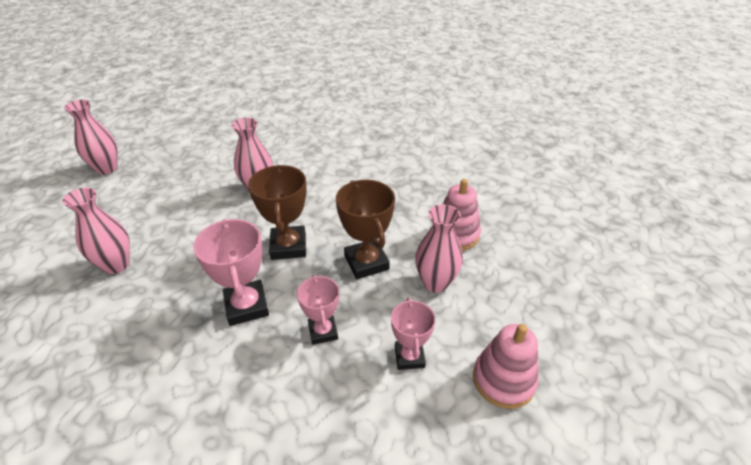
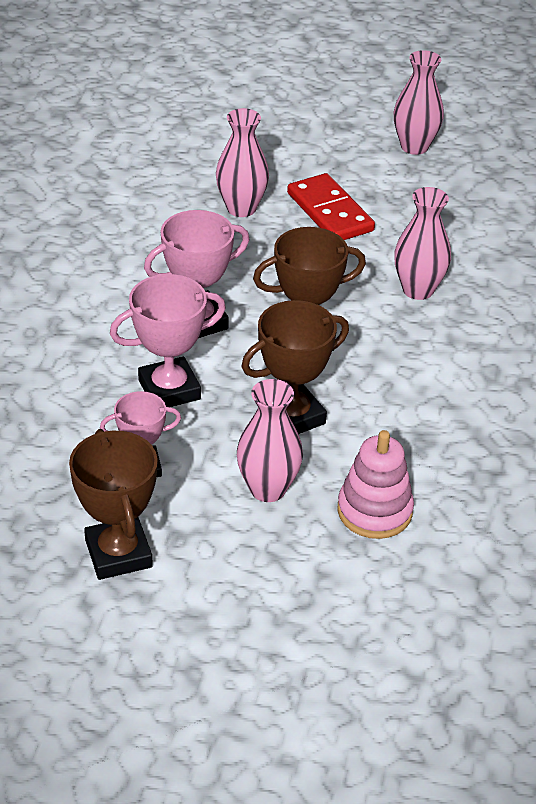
camera: 80 degrees right, 0 degrees up
pink trophy [297,275,339,345] -> pink trophy [110,274,226,407], size x1.55
pink stacking toy [473,324,539,409] -> brown trophy [69,429,158,580]
none -> red domino [287,173,375,240]

